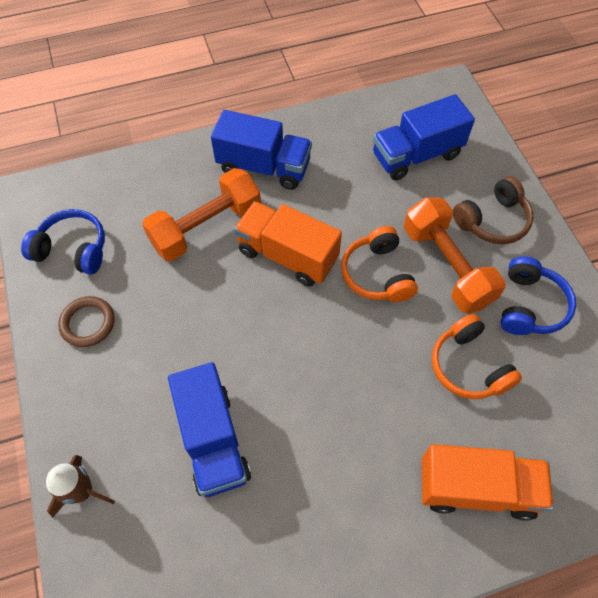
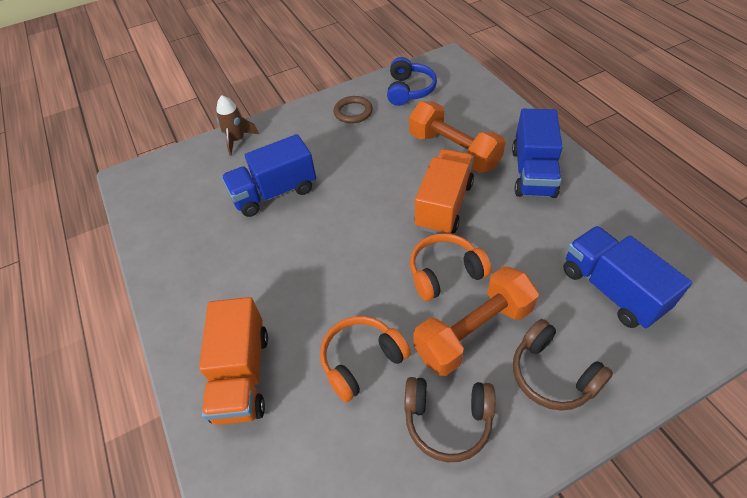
camera: 85 degrees right, 10 degrees down
blue headphones [500,256,576,335] -> brown headphones [404,377,496,462]

